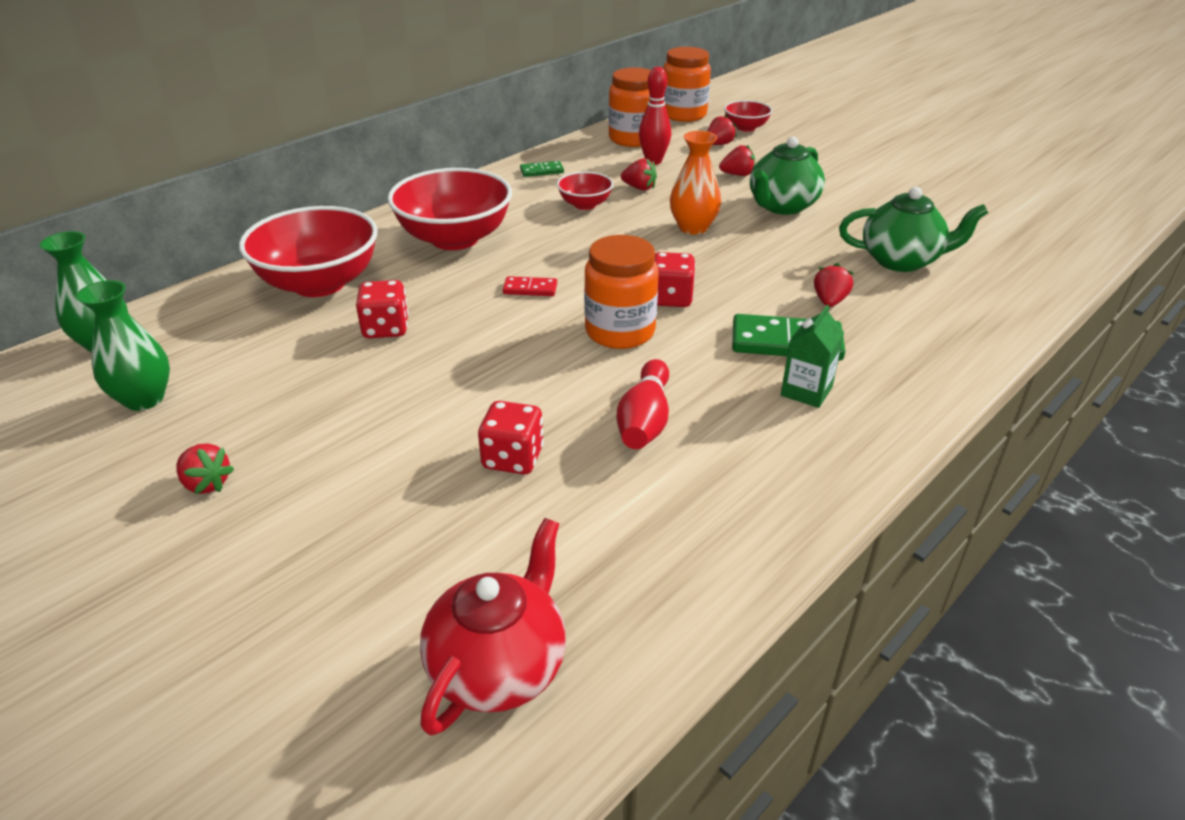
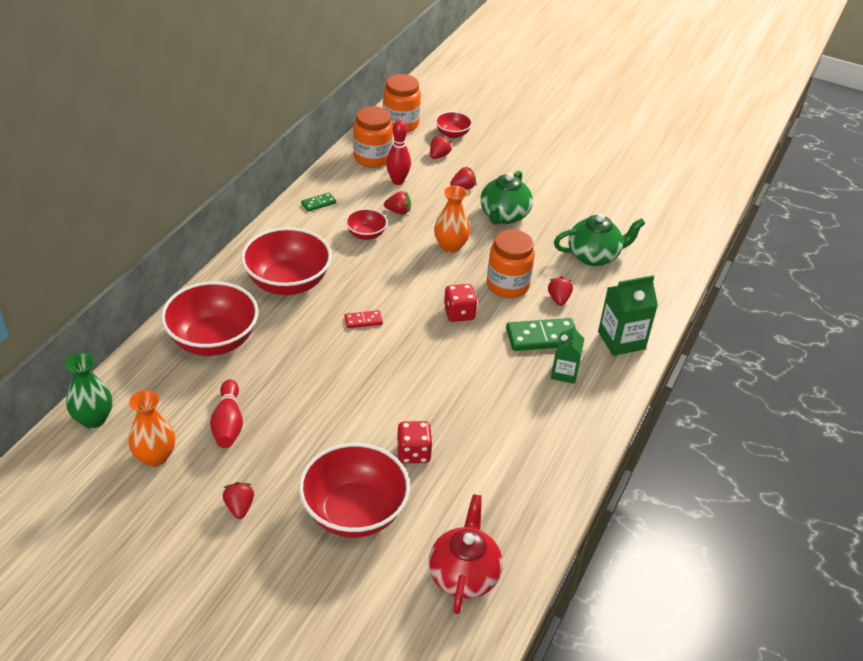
camera: 20 degrees left, 5 degrees up
green vase [76,280,170,411] -> orange vase [128,390,175,467]
red strawberry [177,443,234,494] -> red strawberry turned 120 degrees counterclockwise [223,482,254,519]
red dice [356,280,408,338] -> none
orange jar [584,235,659,349] -> orange jar moved to [487,230,535,298]
red bowling pin [616,359,669,449] -> red bowling pin moved to [210,379,243,448]
none -> red bowl [299,443,410,538]
none -> green carton [598,275,658,356]

